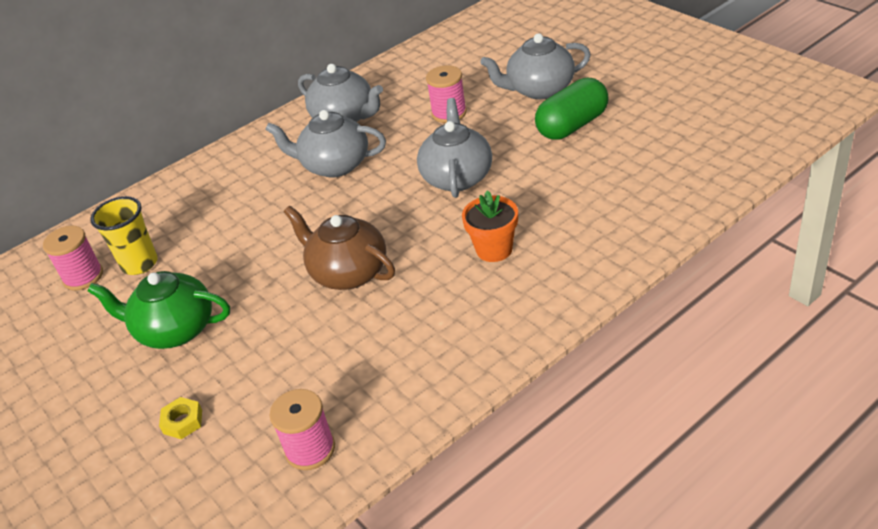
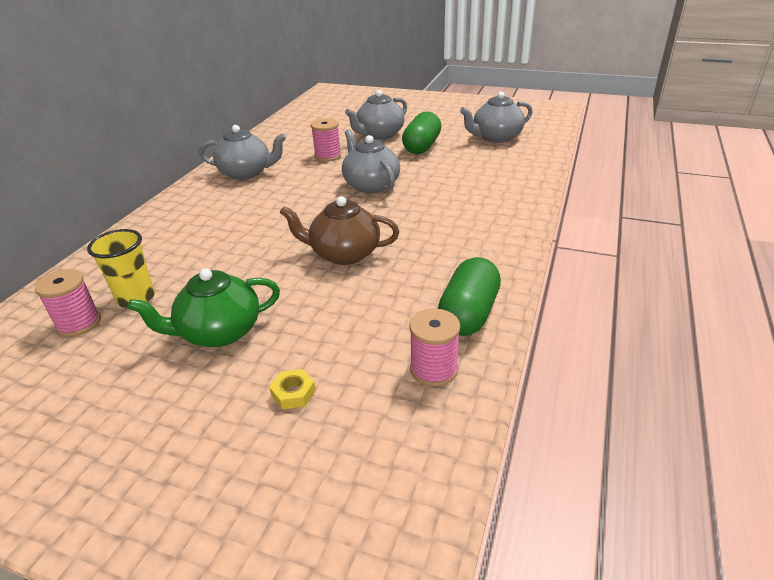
camera: 35 degrees left, 5 degrees down
grey teapot [265,110,386,178] -> grey teapot moved to [460,91,533,143]
orange flower pot [462,190,518,262] -> none
none -> green capsule [438,257,501,336]

